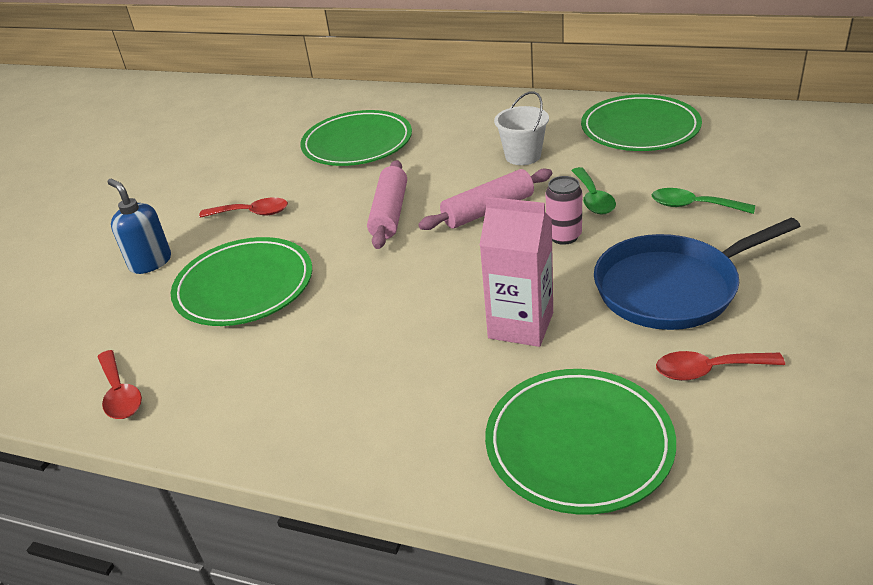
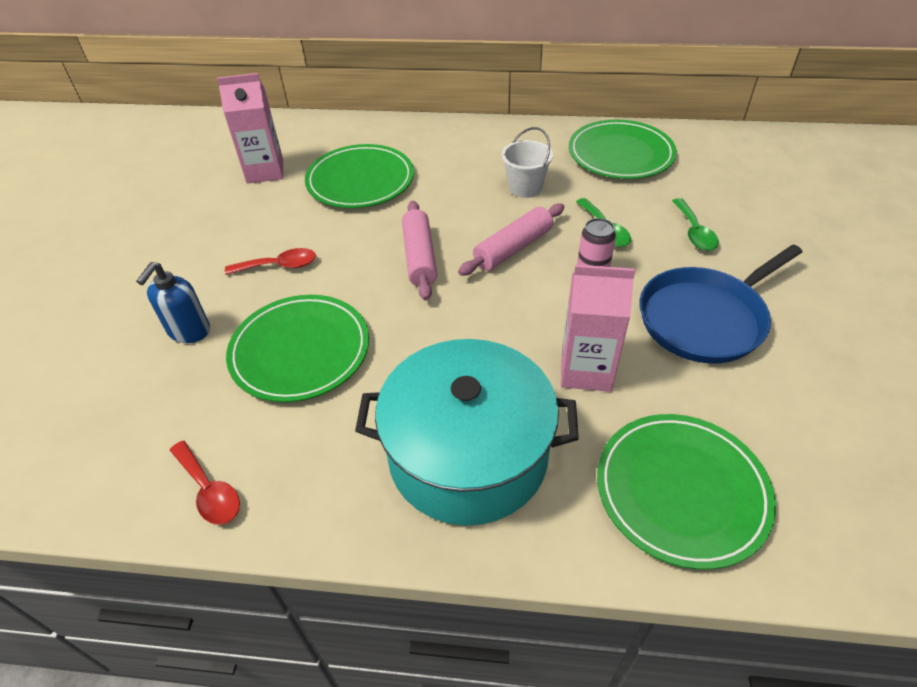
camera: 15 degrees left, 10 degrees up
blue soap dispenser [108,179,171,274] -> blue soap dispenser turned 105 degrees counterclockwise [136,262,210,343]
green spoon [652,188,755,214] -> green spoon turned 105 degrees counterclockwise [672,198,719,251]
red spoon [656,351,785,381] -> none
none -> pink carton [217,73,283,184]
none -> turquoise pot [355,339,579,525]

